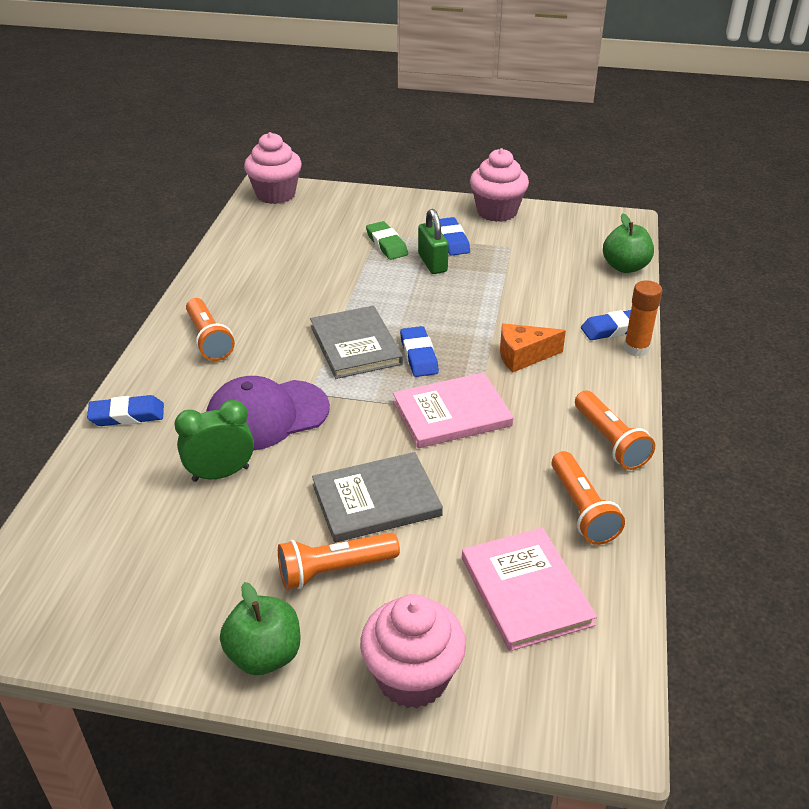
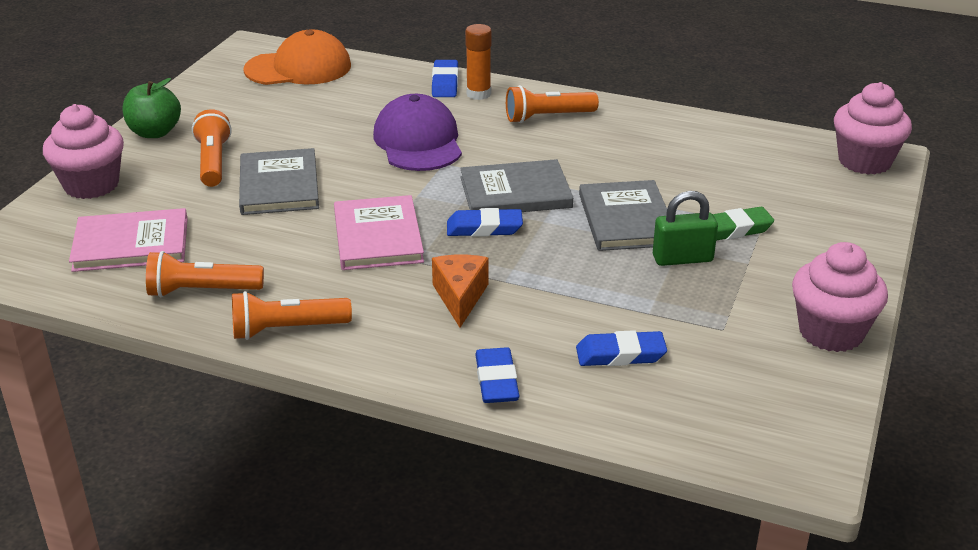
camera: 100 degrees right, 5 degrees down
green clock [174,400,254,482] -> none
blue eraser [440,217,470,256] -> blue eraser moved to [576,330,667,366]
green apple [603,213,654,273] -> none
orange glue stick [624,280,662,357] -> orange glue stick moved to [465,24,492,100]
none -> orange cap [243,29,351,85]
none -> grey book [579,180,667,251]

